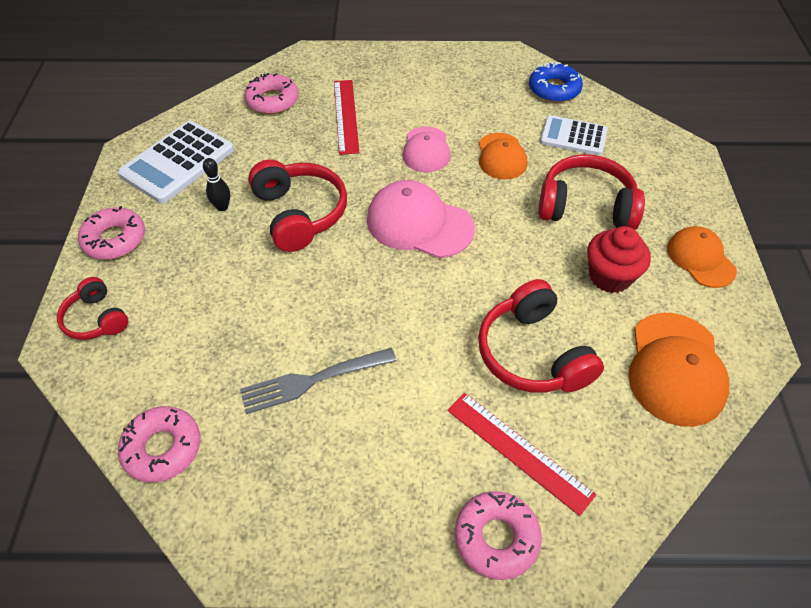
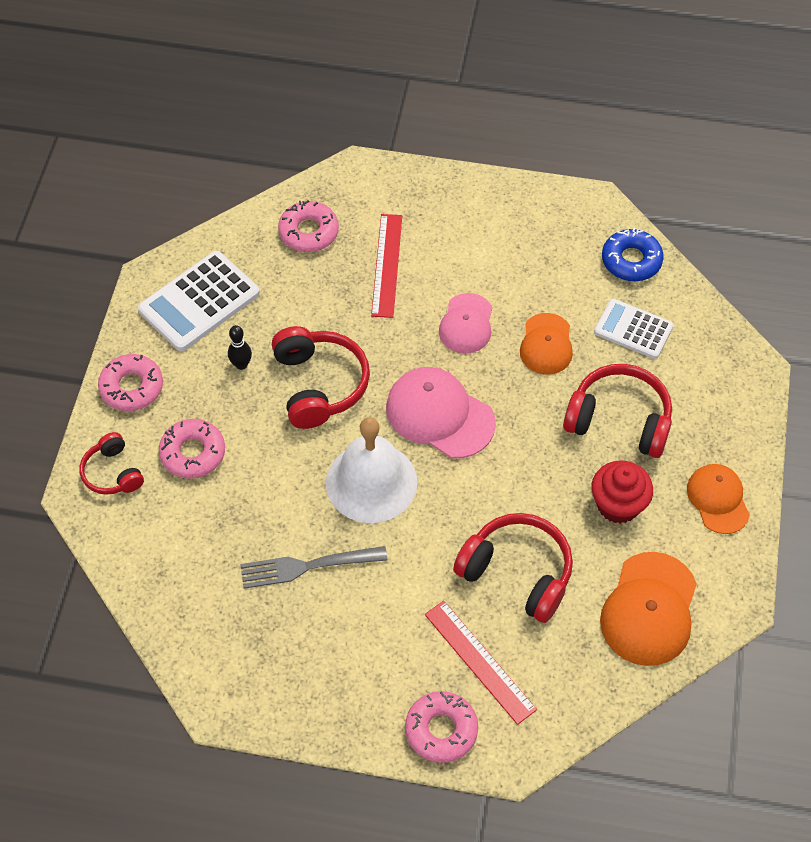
camera: 10 degrees right, 5 degrees up
pink donut [118,406,200,483] -> pink donut moved to [159,419,225,478]
red headphones [478,279,604,393] -> red headphones turned 135 degrees clockwise [453,513,573,623]
none -> white bell [326,417,418,523]

